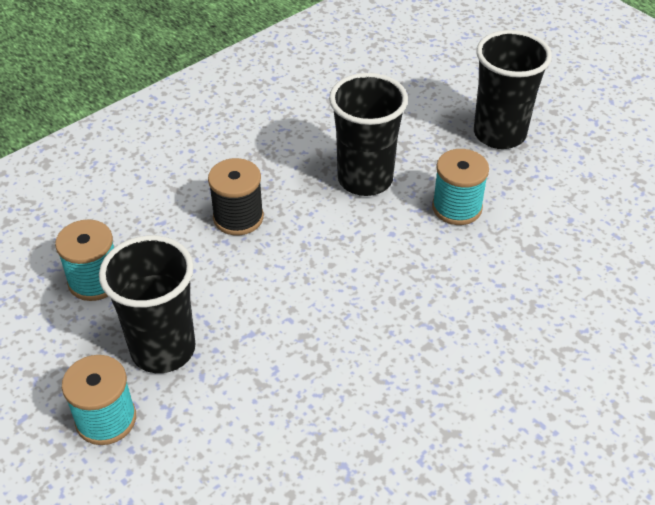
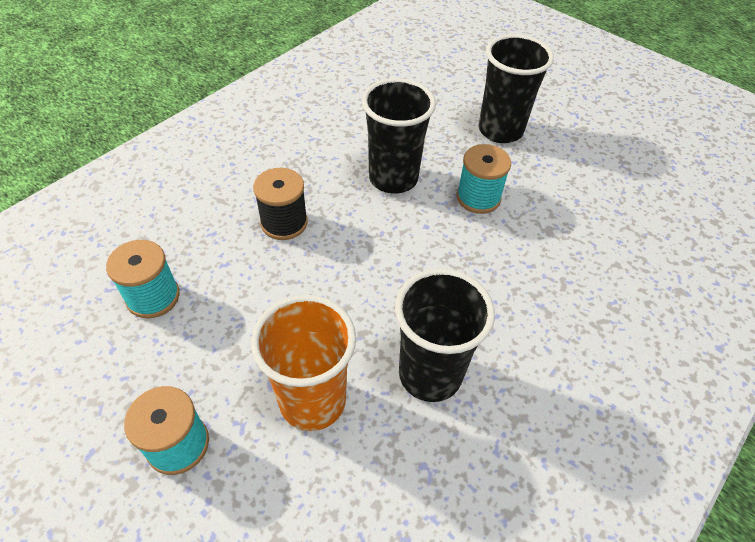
camera: 10 degrees left, 5 degrees up
black cup [99,235,195,373] -> black cup moved to [395,269,495,402]
none -> orange cup [251,295,356,431]

